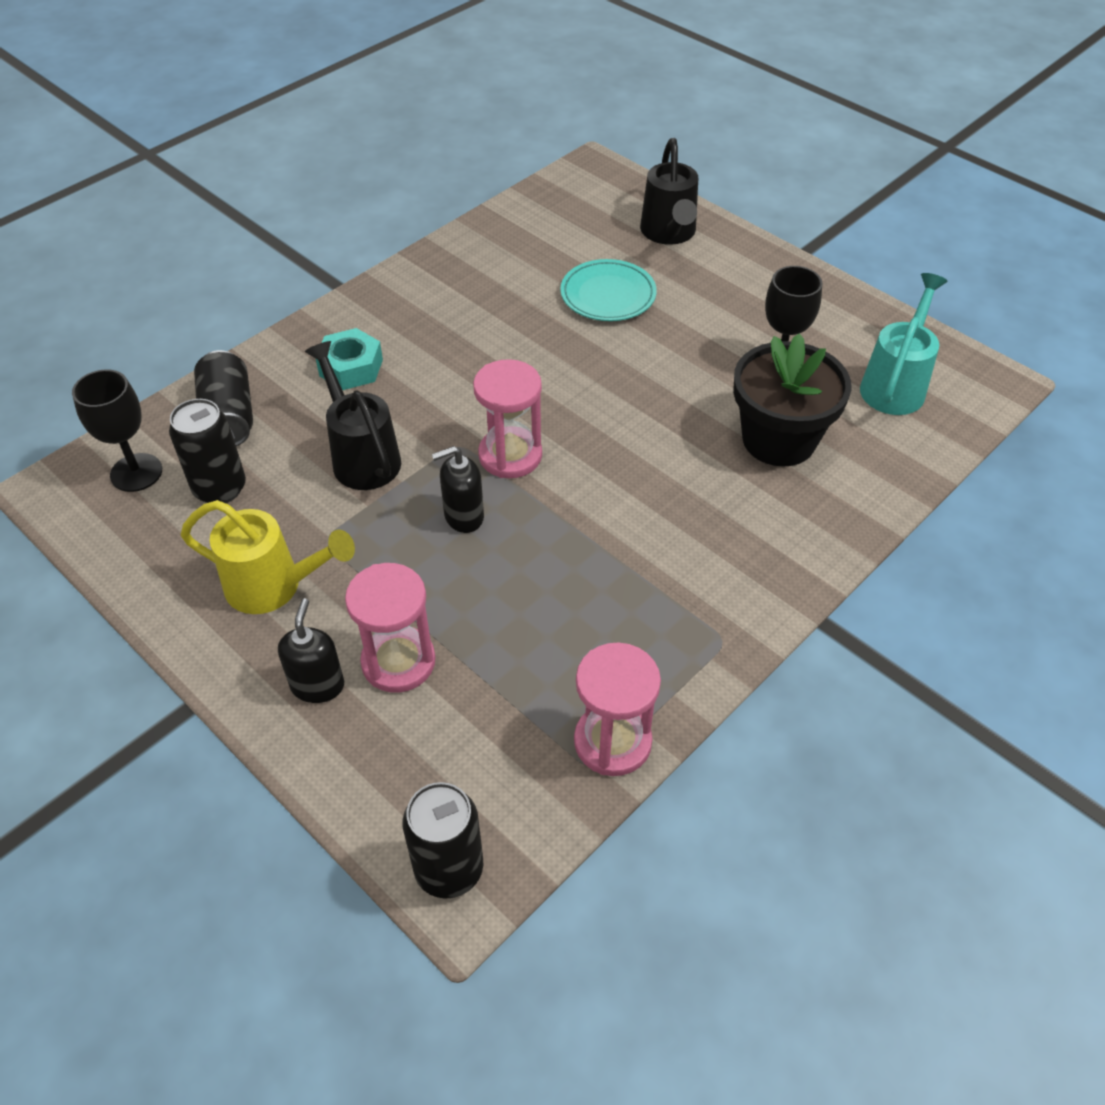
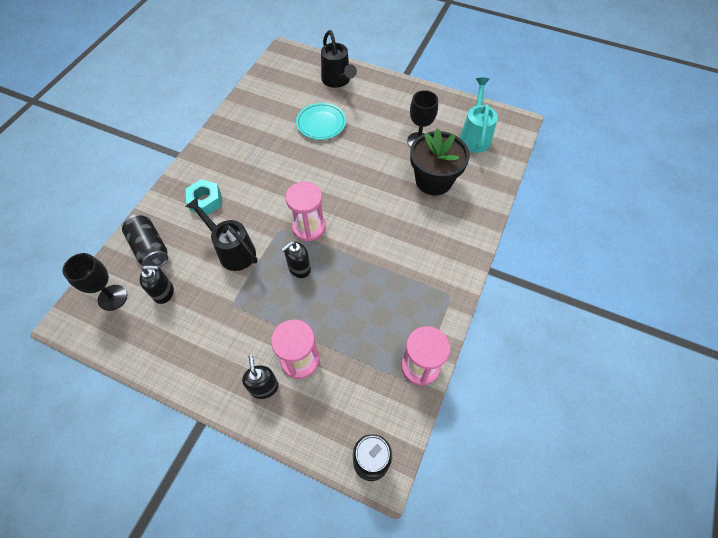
camera: 20 degrees left, 10 degrees up
black can [169,399,246,503] -> black soap dispenser [139,265,174,304]
yellow watering can [181,500,355,614] -> none

